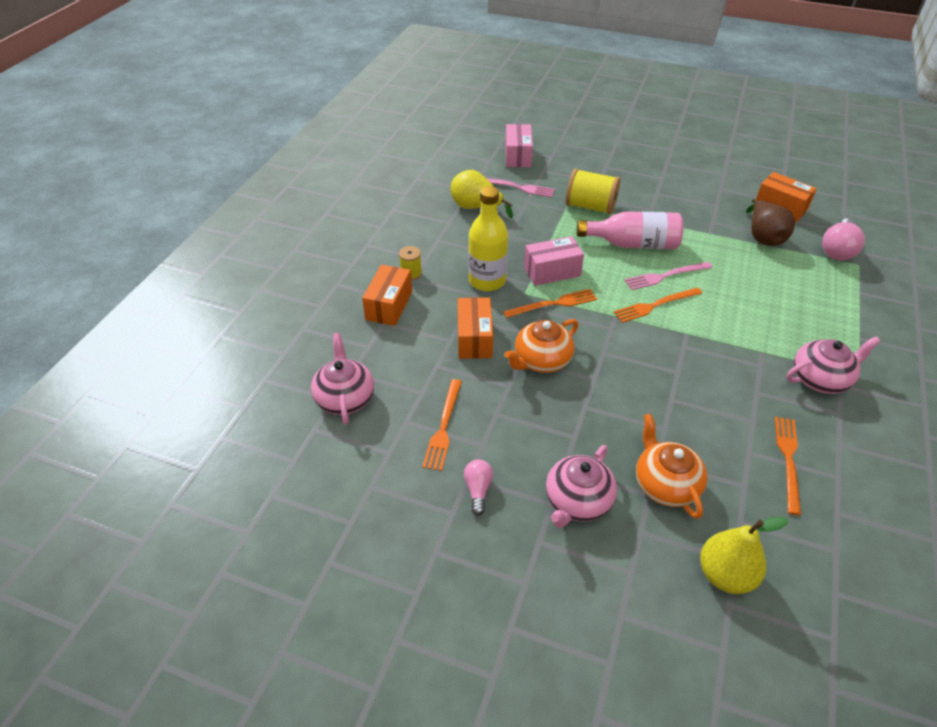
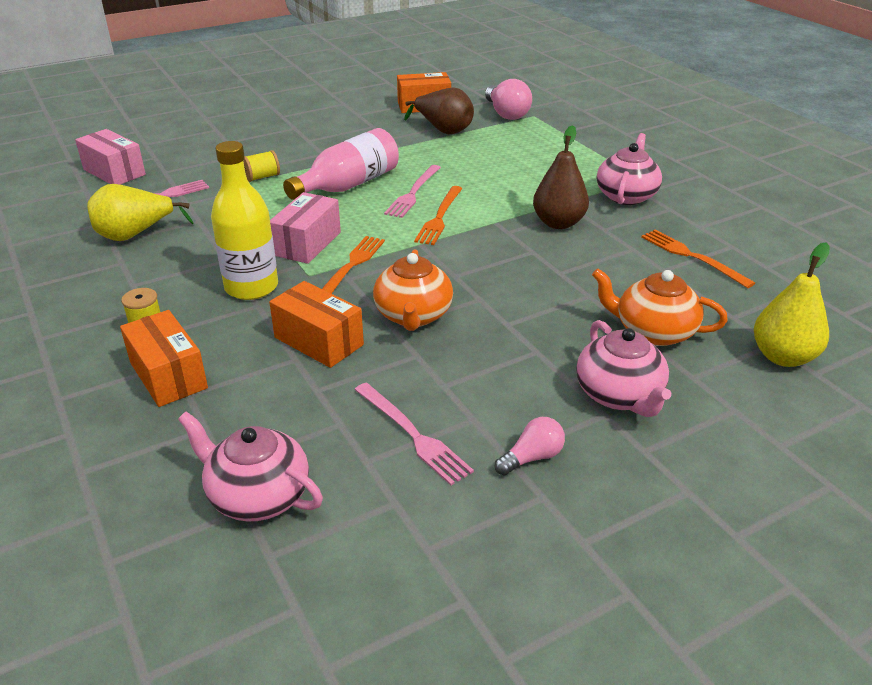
camera: 50 degrees left, 10 degrees down
orange fork [422,379,462,471] -> pink fork [355,383,474,486]
pink light bulb [464,460,493,516] -> pink light bulb turned 105 degrees clockwise [495,417,565,476]
yellow spool [566,168,620,215] -> yellow spool [243,150,280,182], size x0.53
none -> brown pear [533,125,589,229]

